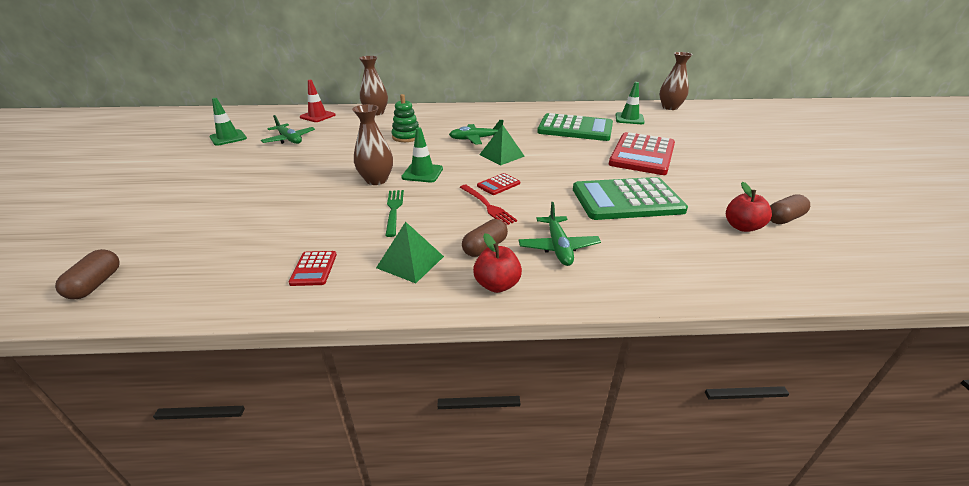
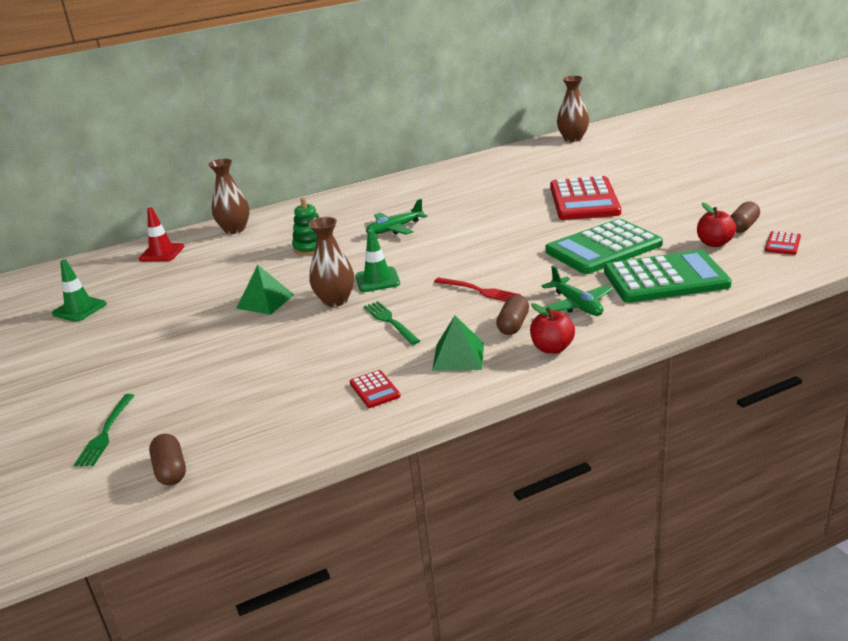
camera: 20 degrees left, 5 degrees down
green plane [261,115,315,144] -> none
red calculator [477,173,520,195] -> red calculator moved to [765,231,801,255]
green pyramid [479,125,525,165] -> green pyramid moved to [236,265,294,315]
green calculator [537,113,613,141] -> green calculator moved to [604,250,732,303]
green traffic cone [616,82,645,124] -> none
none -> green fork [74,394,135,466]

